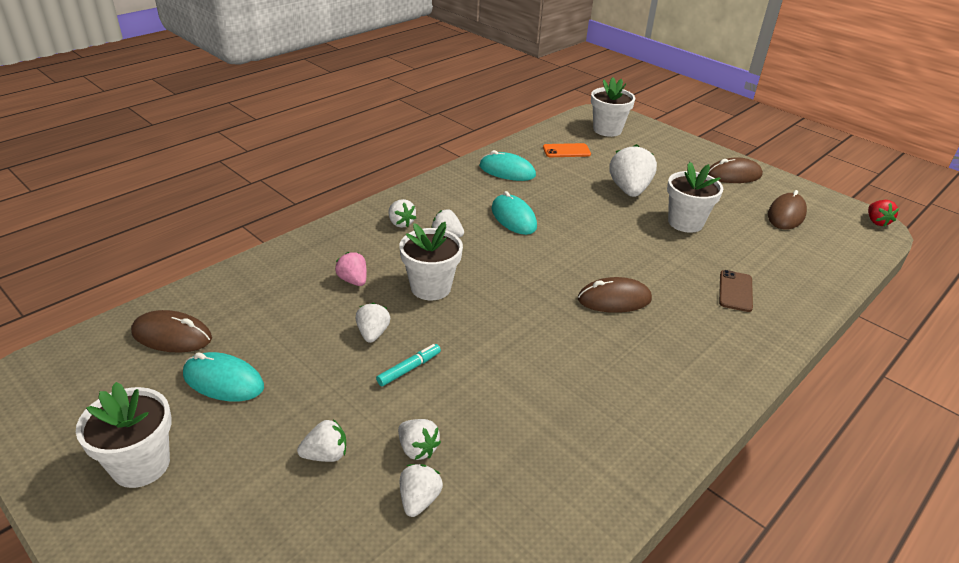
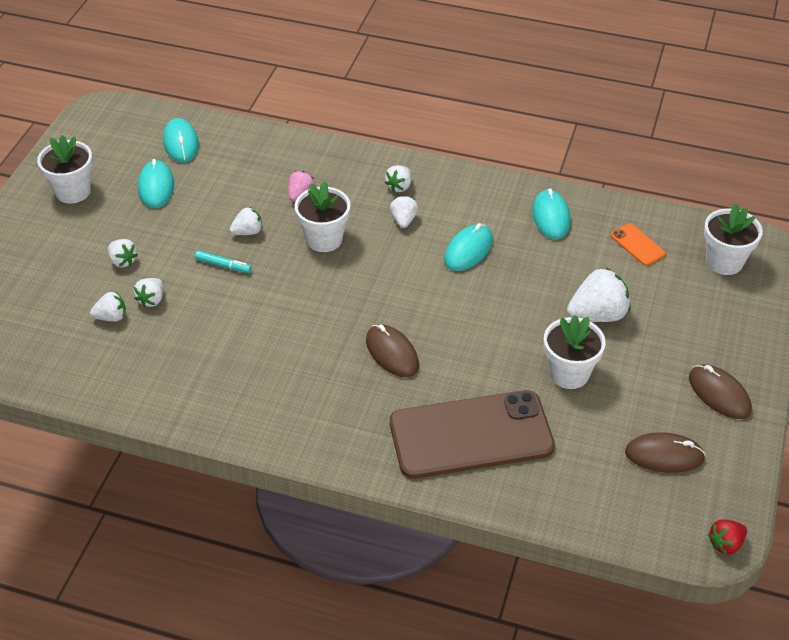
camera: 65 degrees right, 10 degrees up
brown mouse [131,310,212,353] -> turquoise mouse [163,118,199,162]
brown phone [719,270,753,312] -> brown phone [390,390,555,479], size x2.47

